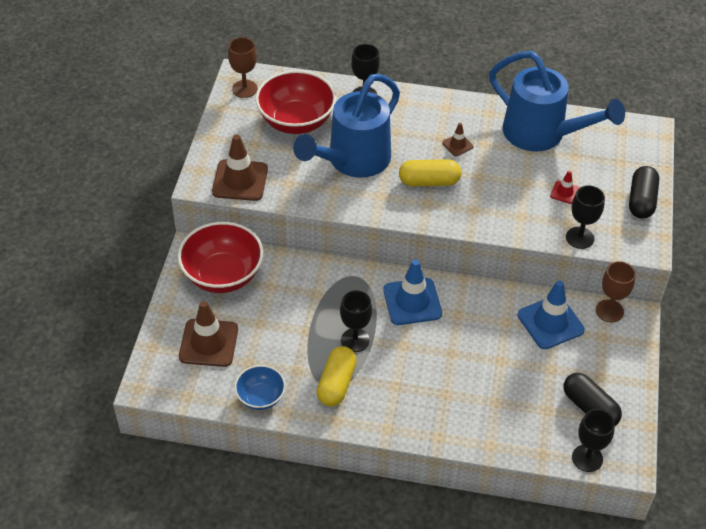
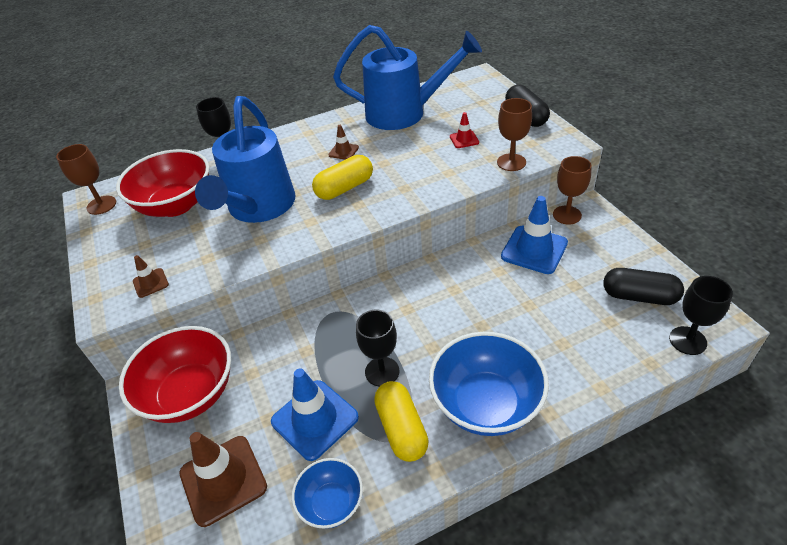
camera: 30 degrees left, 5 degrees down
brown traffic cone [212,135,268,201] -> brown traffic cone [133,255,169,298], size x0.49
blue traffic cone [383,259,442,325] -> blue traffic cone moved to [271,369,359,461]
black goblet [566,185,605,249] -> brown goblet [497,98,532,171]
none -> blue bowl [429,332,549,436]

